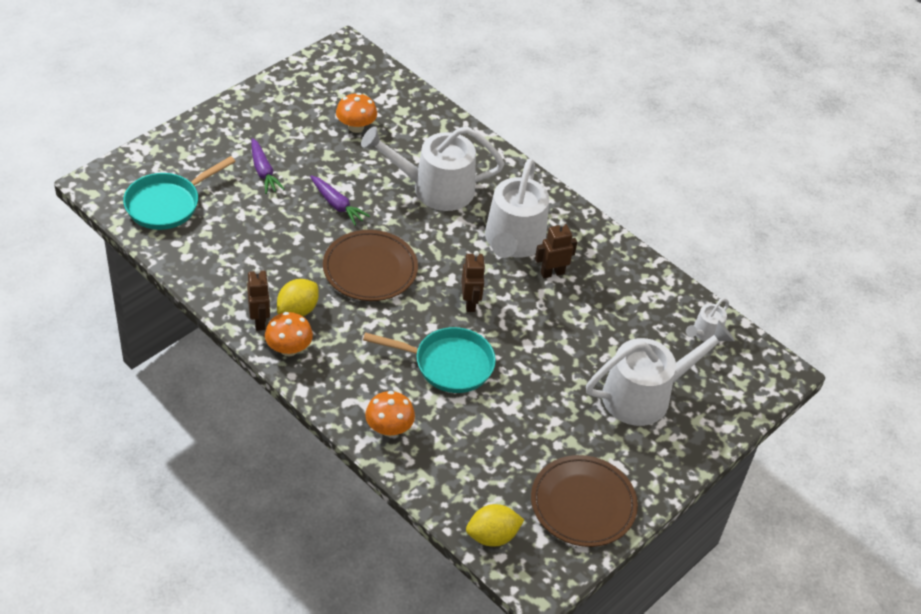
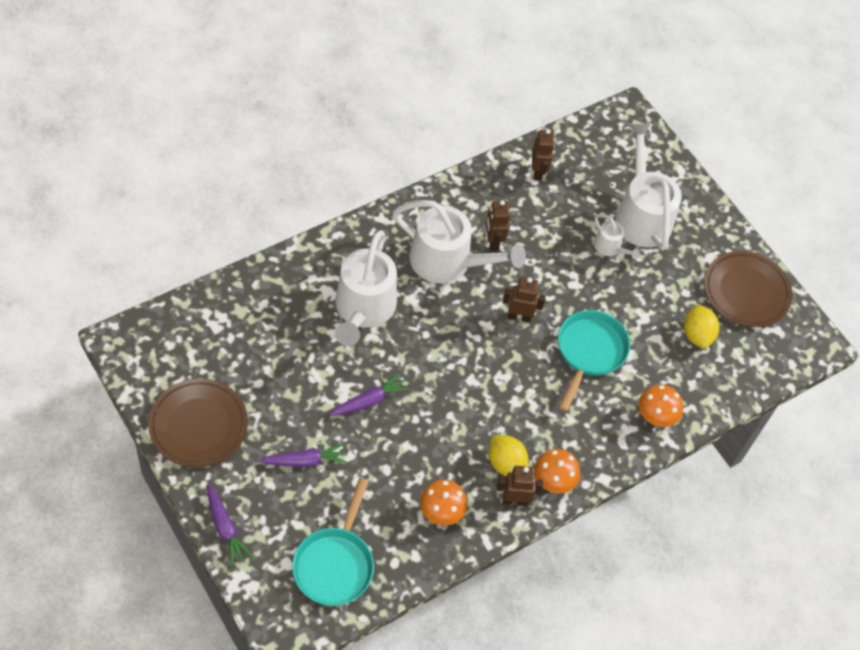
camera: 80 degrees left, 10 degrees up
turquoise pan [123,156,236,230] -> turquoise pan turned 45 degrees clockwise [292,478,374,606]
brown plate [323,230,418,301] -> brown plate moved to [148,379,248,467]
orange mushroom [336,93,377,133] -> orange mushroom moved to [420,480,467,526]
yellow lemon [466,504,524,547] -> yellow lemon moved to [684,304,719,348]
white watering can [686,298,729,342] -> white watering can moved to [594,214,640,259]
none -> purple carrot [207,484,253,565]
none -> brown robot [532,129,555,181]

